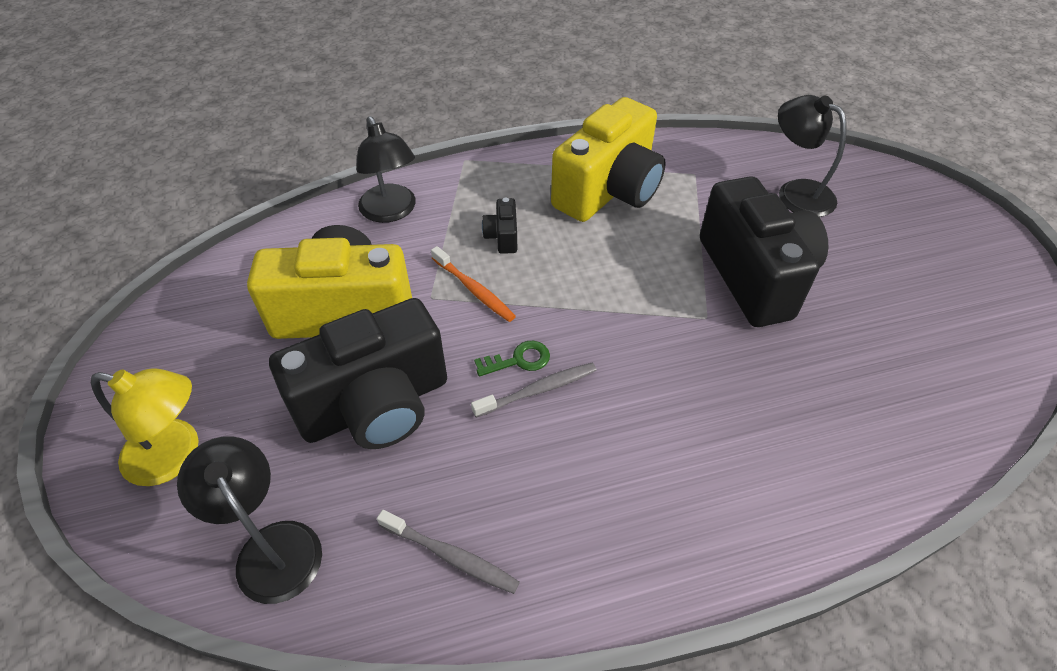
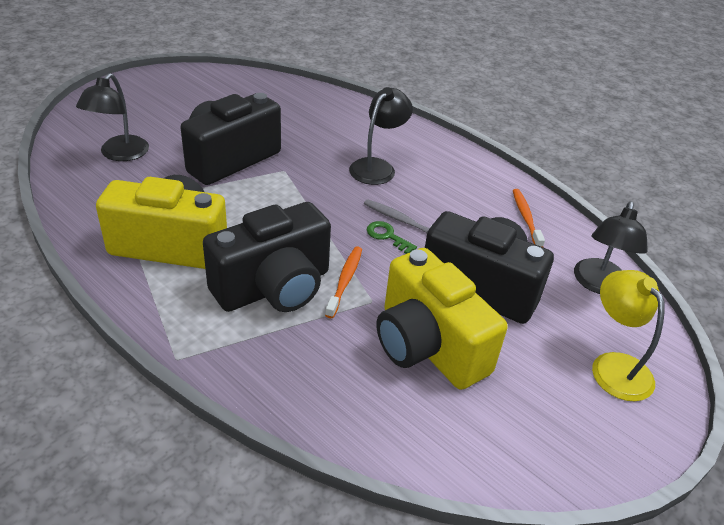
camera: 125 degrees left, 10 degrees down
black lamp [356,116,416,223] -> black lamp moved to [349,87,413,185]
grey toothbrush [377,510,520,594] -> orange toothbrush [513,189,545,247]
black camera [482,198,517,254] -> black camera [203,202,331,312], size x2.47

